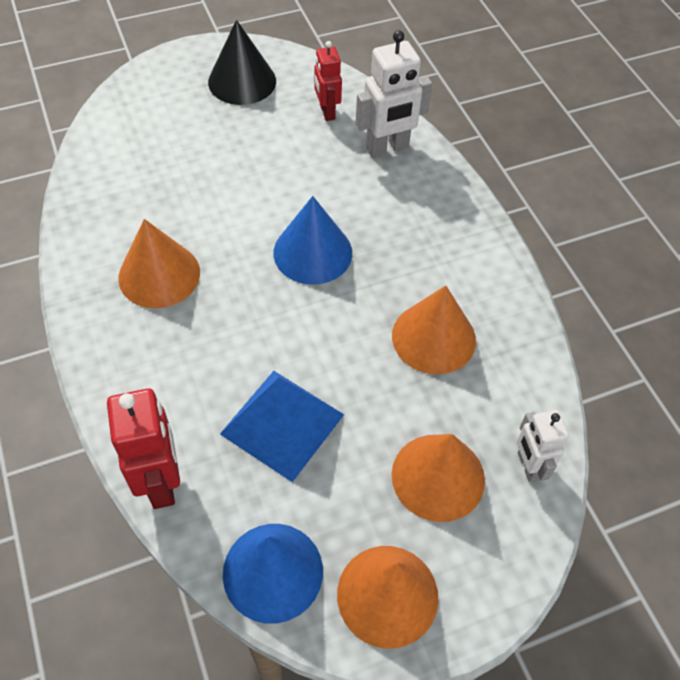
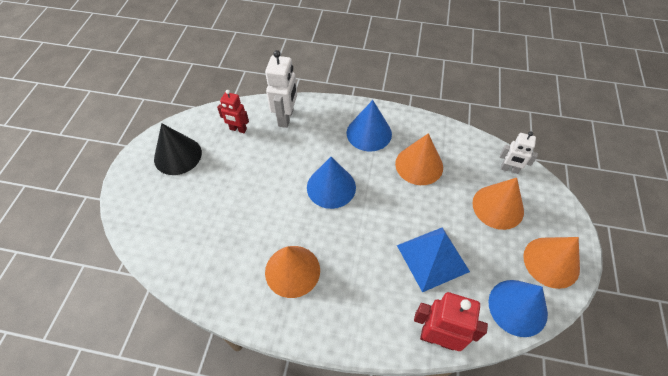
camera: 55 degrees left, 0 degrees up
none -> blue cone [347,100,392,151]

